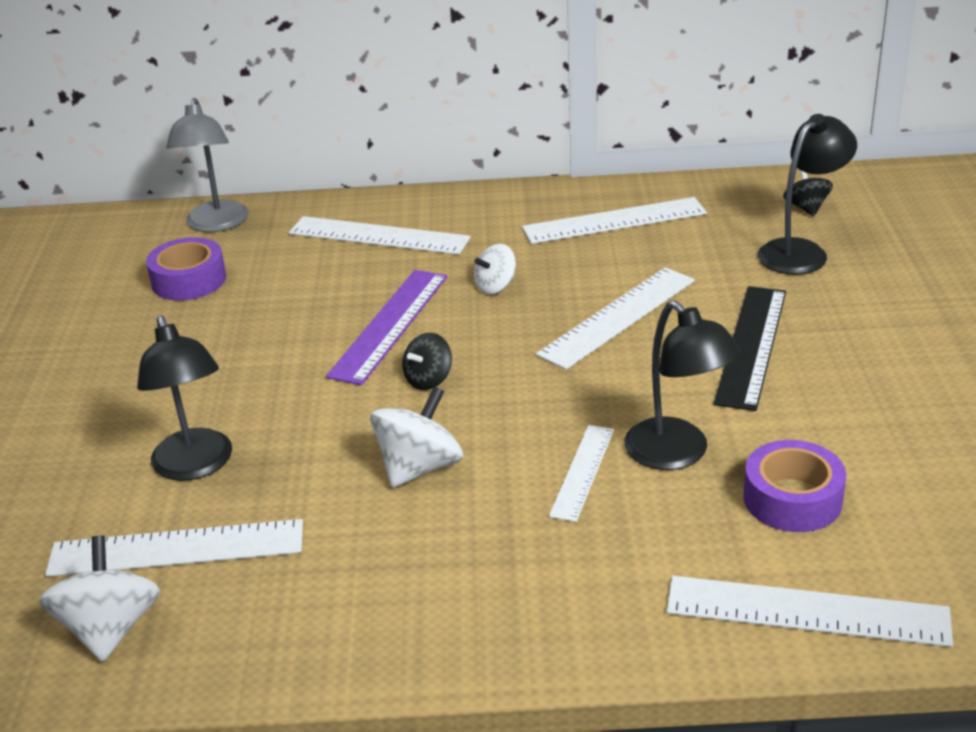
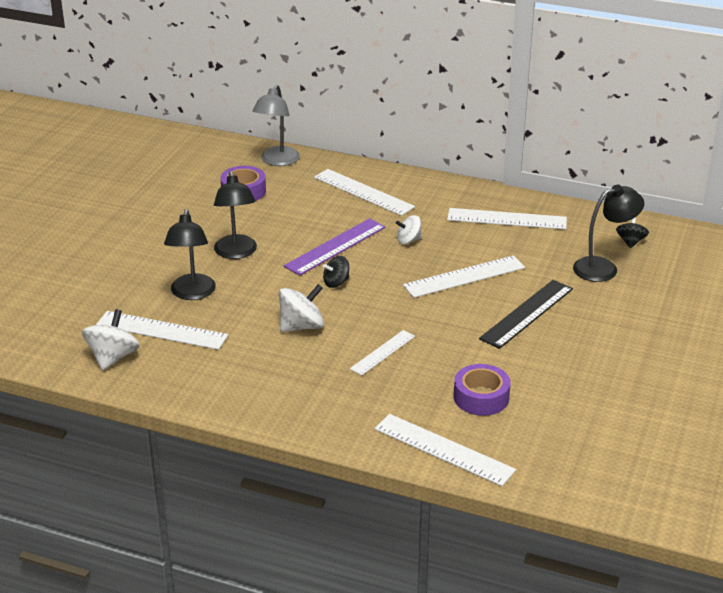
camera: 20 degrees right, 0 degrees up
black lamp [624,300,742,470] -> black lamp moved to [214,171,257,259]

